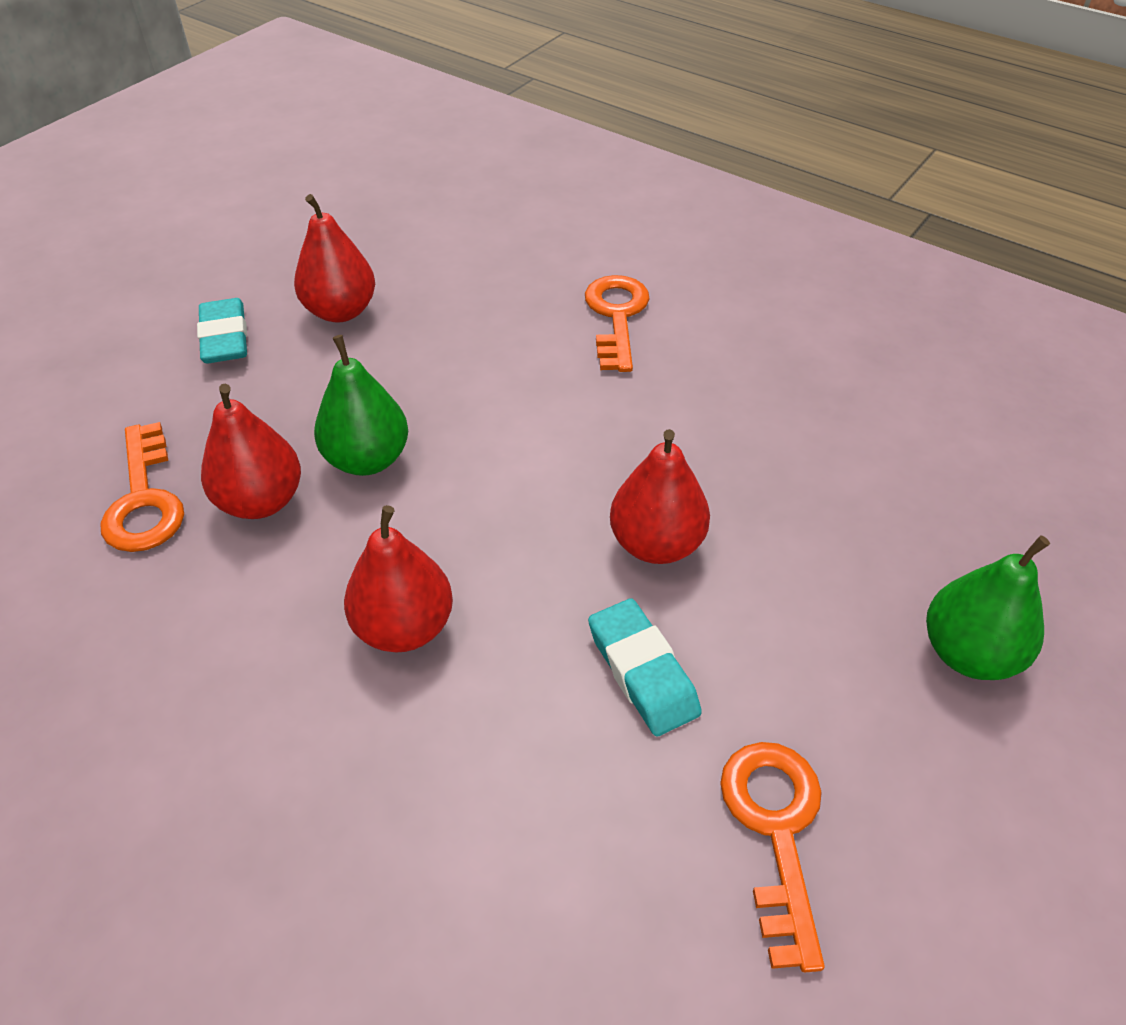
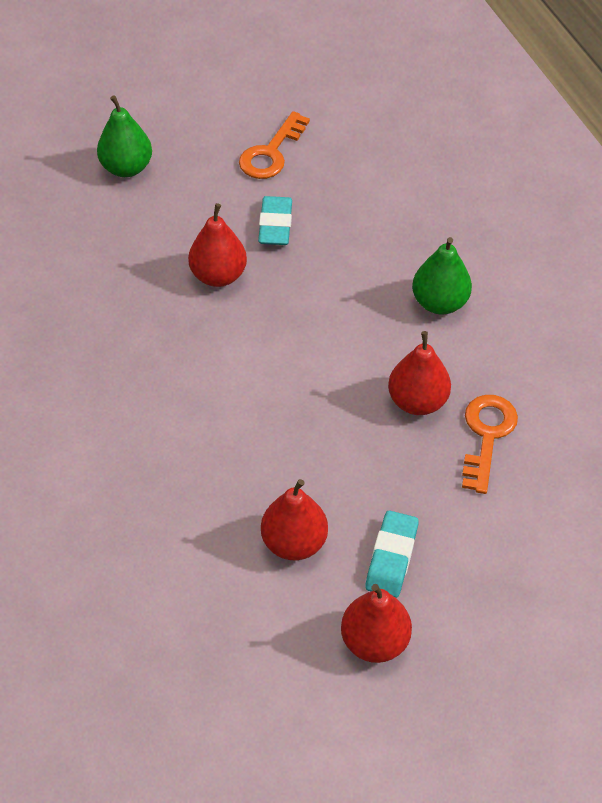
camera: 150 degrees left, 5 degrees up
green pear [314,335,408,476] -> green pear moved to [412,237,472,314]
red pear [344,505,453,652] -> red pear moved to [341,584,412,663]
orange key [585,275,650,372] -> none

